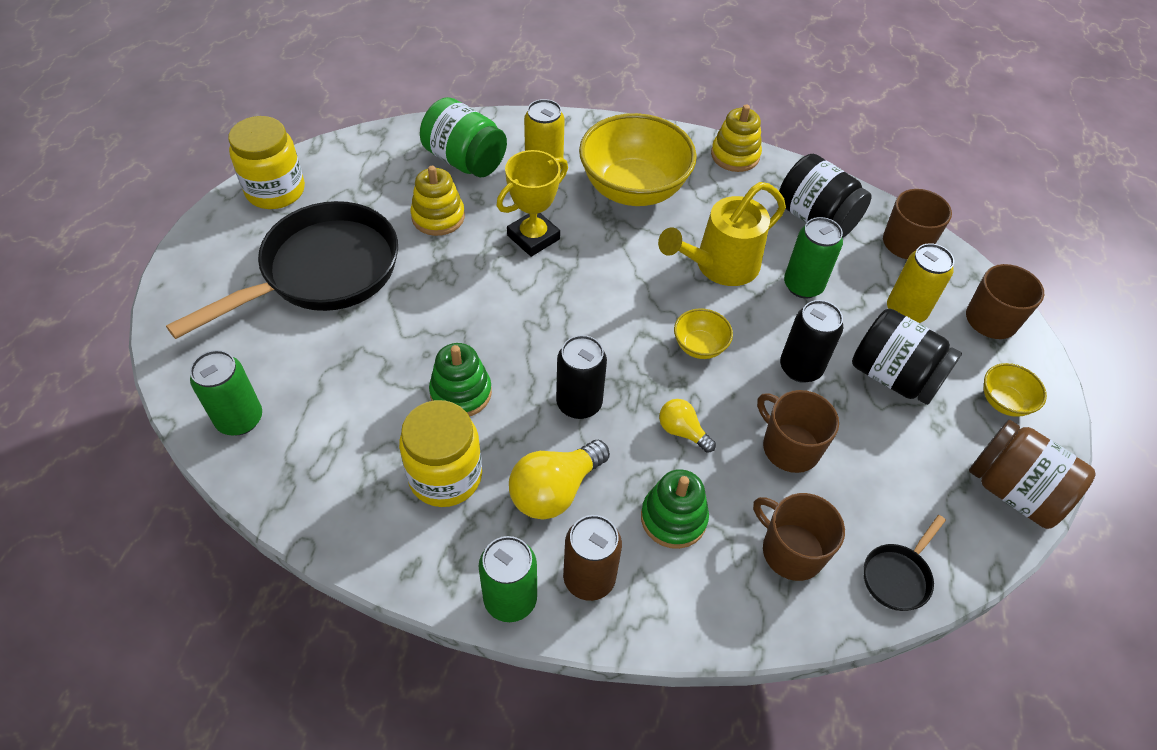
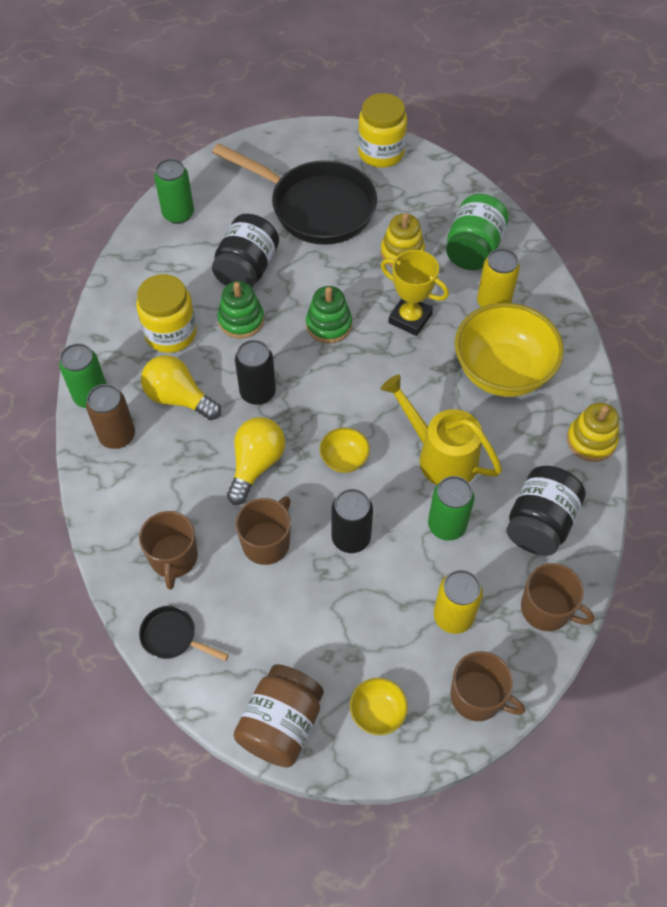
camera: 75 degrees right, 5 degrees up
green stacking toy [641,469,709,549] -> green stacking toy moved to [306,286,352,343]
yellow light bulb [659,399,716,453] -> yellow light bulb [227,417,285,505], size x1.73
brown mug [753,493,845,581] -> brown mug turned 150 degrees clockwise [139,511,198,590]
black jar [852,308,962,405] -> black jar moved to [212,214,279,287]

